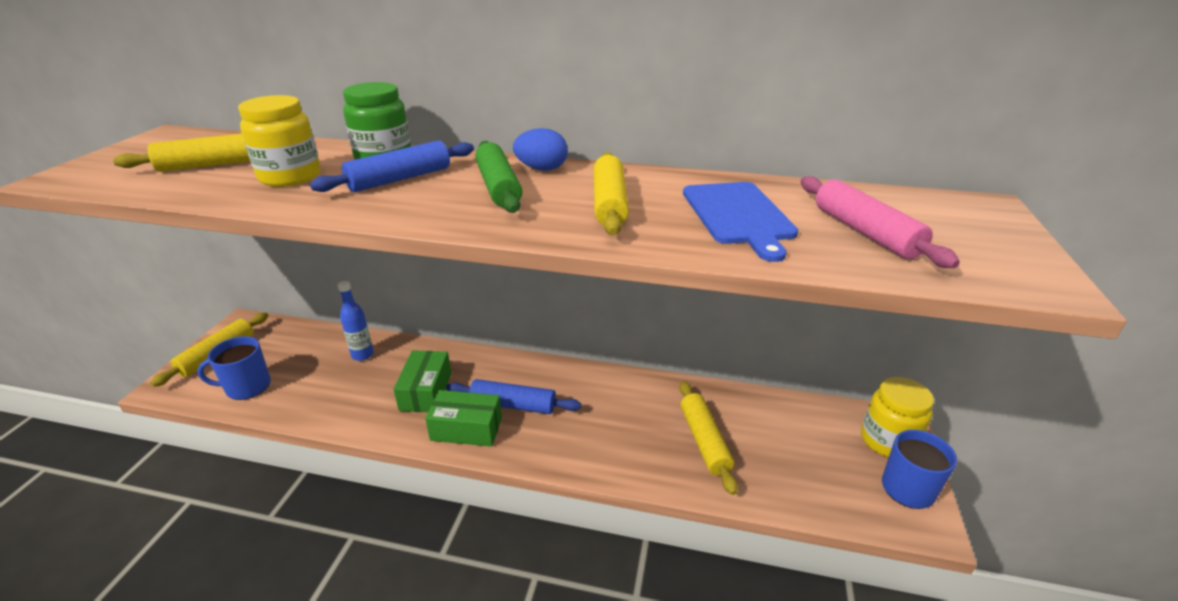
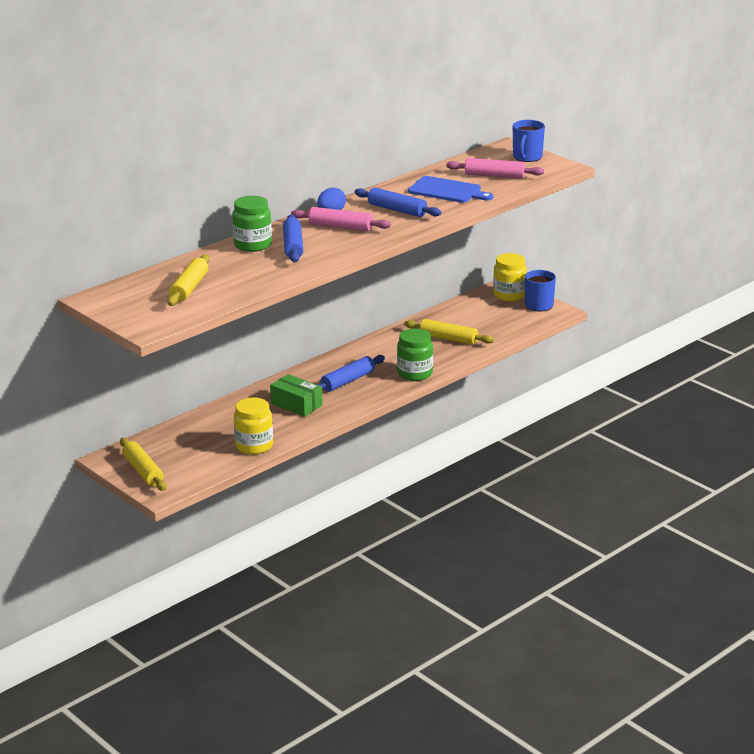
camera: 55 degrees left, 5 degrees down
blue mug [197,336,271,400] -> blue mug moved to [513,120,545,162]
yellow jar [238,95,321,187] -> yellow jar moved to [234,397,273,454]
blue bottle [338,281,374,361] -> none
green box [425,390,502,447] -> none
green rolling pin [475,141,522,213] -> pink rolling pin [291,207,391,231]
yellow rolling pin [593,152,629,235] -> blue rolling pin [354,187,442,217]
none -> green jar [397,328,433,381]

